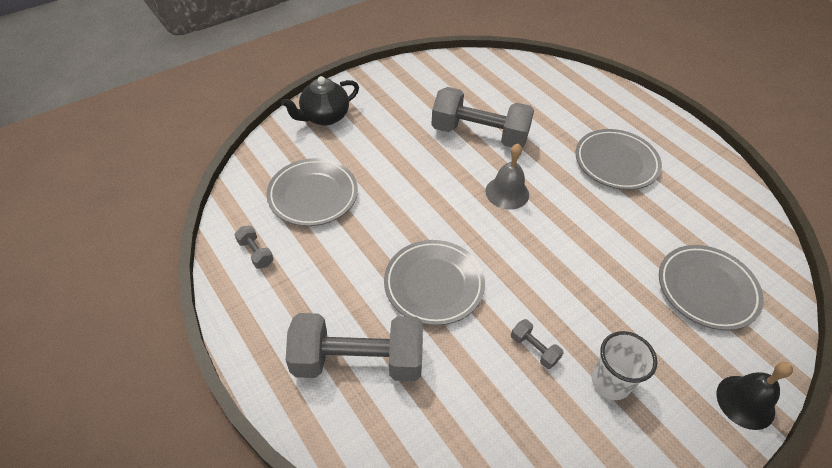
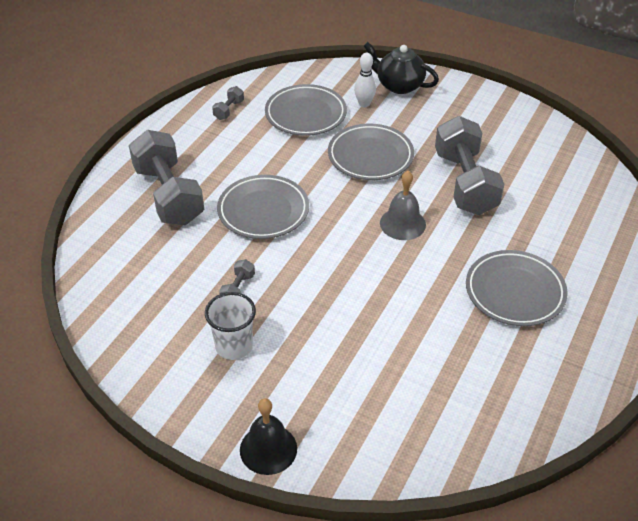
camera: 65 degrees right, 5 degrees down
grey plate [659,245,764,330] -> grey plate moved to [328,124,414,180]
none -> white bowling pin [354,53,376,107]

